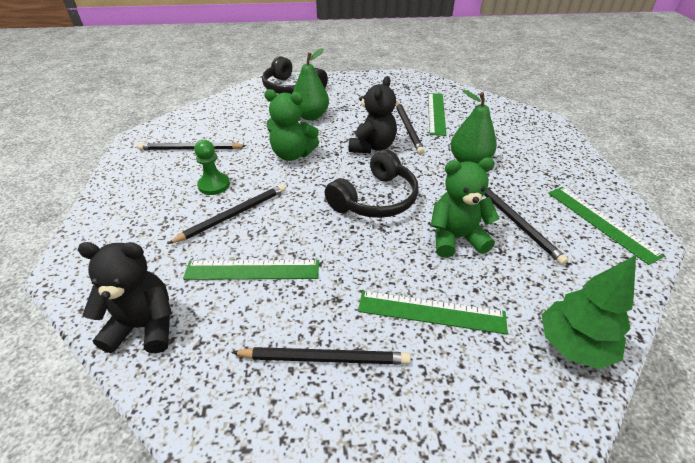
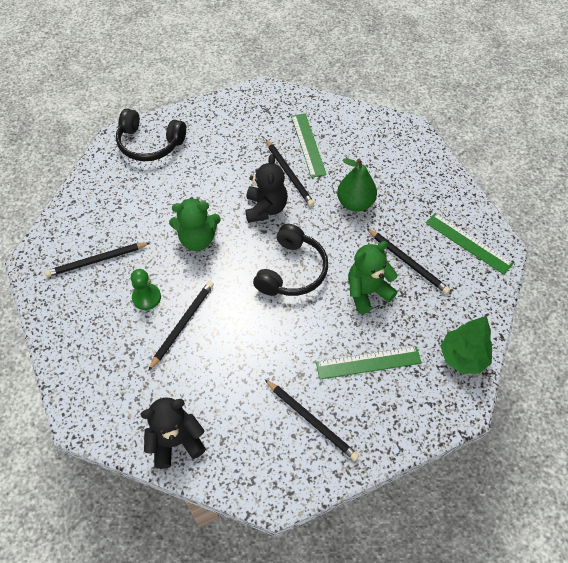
camera: 20 degrees left, 15 degrees up
green ruler [183,260,319,280] -> none
black pencil [231,347,411,365] -> black pencil turned 60 degrees clockwise [265,379,359,461]
green pear [293,48,329,120] -> none

